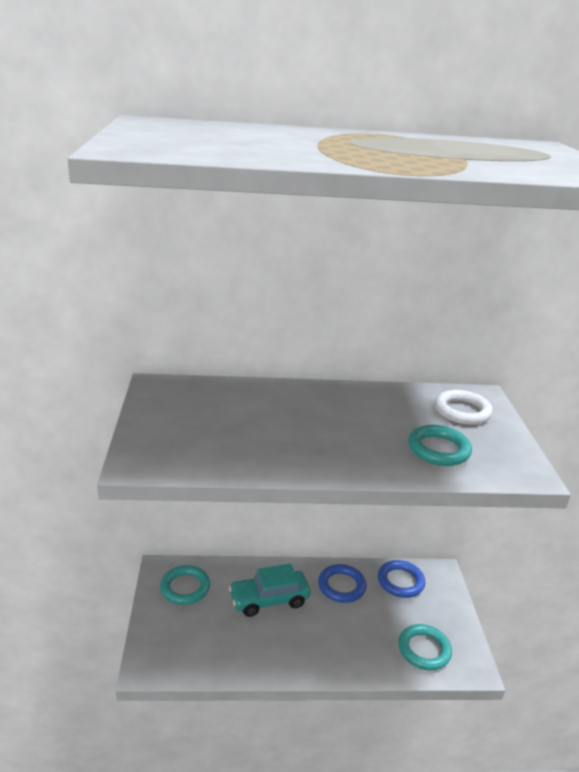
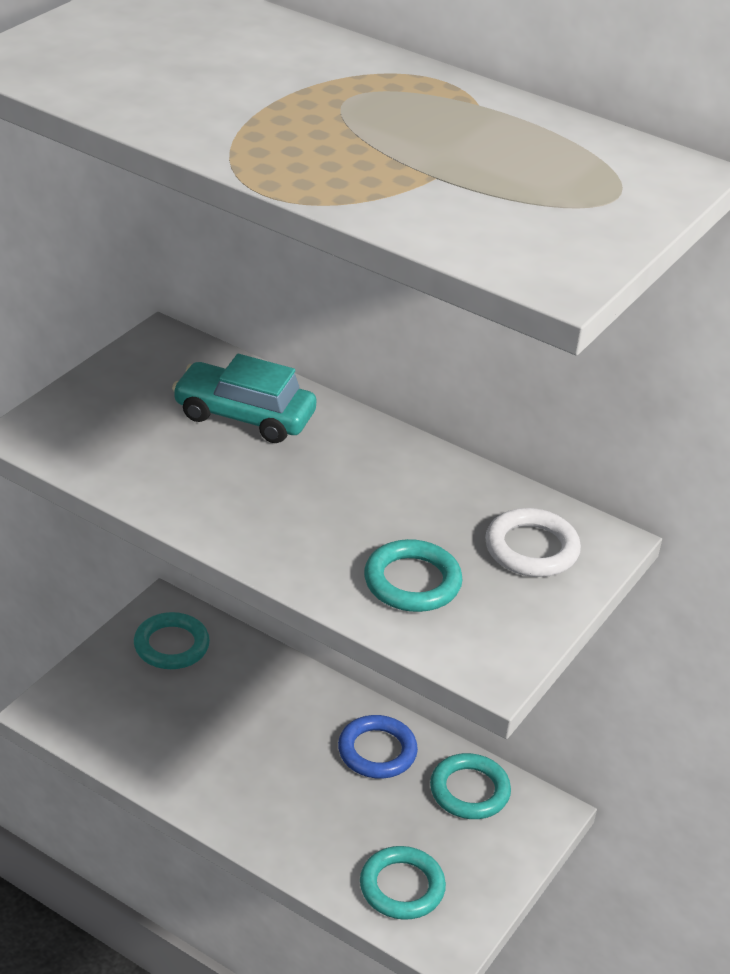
camera: 35 degrees right, 10 degrees up
turquoise car [229,564,311,617] -> turquoise car moved to [172,354,317,443]
blue ring [378,560,425,598] -> turquoise ring [430,753,511,819]

